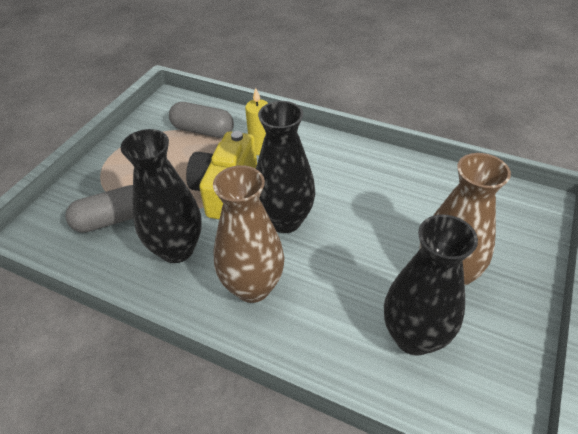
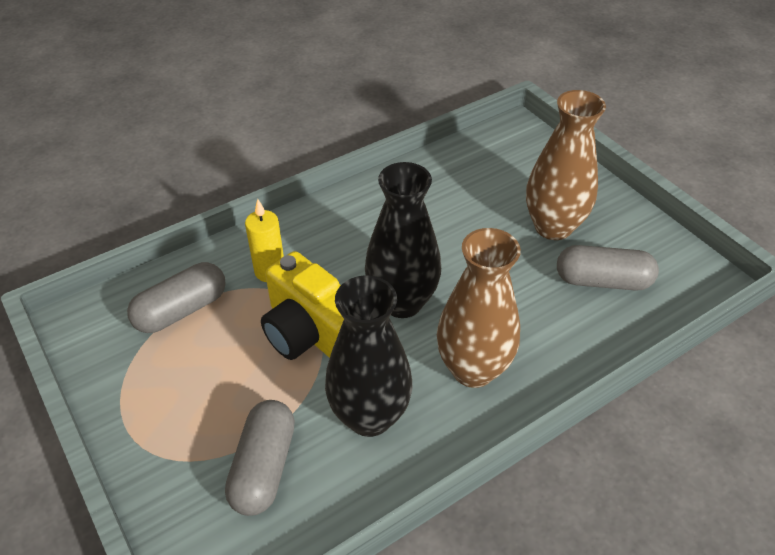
camera: 60 degrees left, 0 degrees up
black vase [384,215,478,355] -> grey capsule [557,245,659,291]

